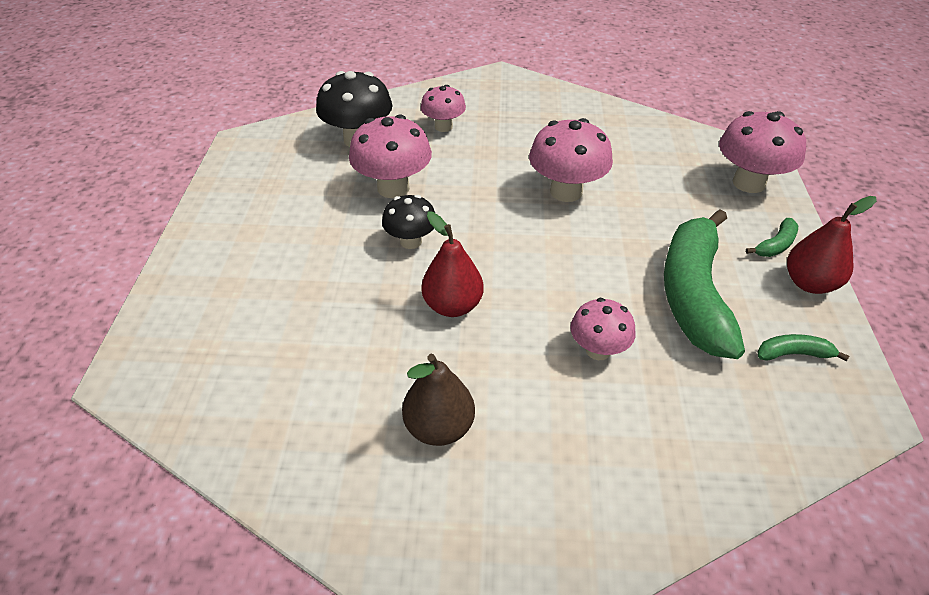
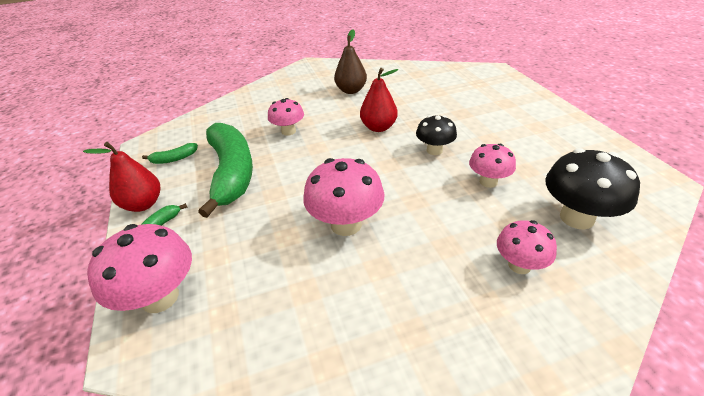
camera: 160 degrees right, 5 degrees down
pink mushroom [349,114,432,198] -> pink mushroom [469,144,516,188], size x0.62

